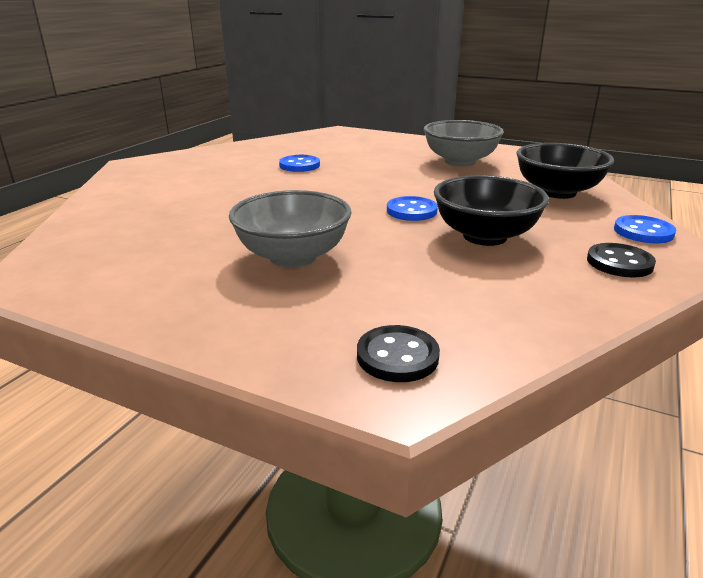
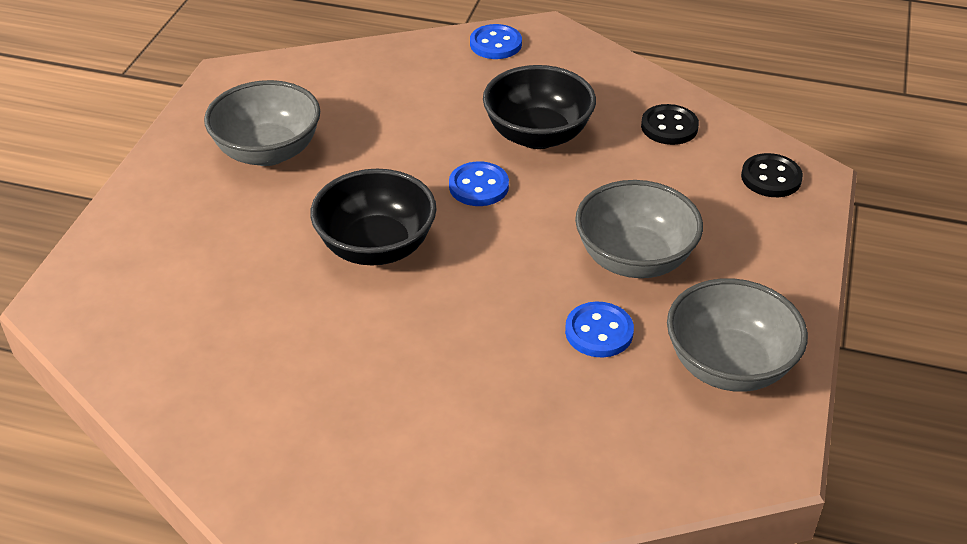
camera: 100 degrees left, 15 degrees up
blue button [279,155,320,172] -> blue button moved to [565,302,634,358]
black bowl [517,143,614,199] -> black bowl moved to [310,169,437,266]
black button [587,243,656,278] -> black button moved to [641,104,699,145]
none -> grey bowl [667,278,808,392]

